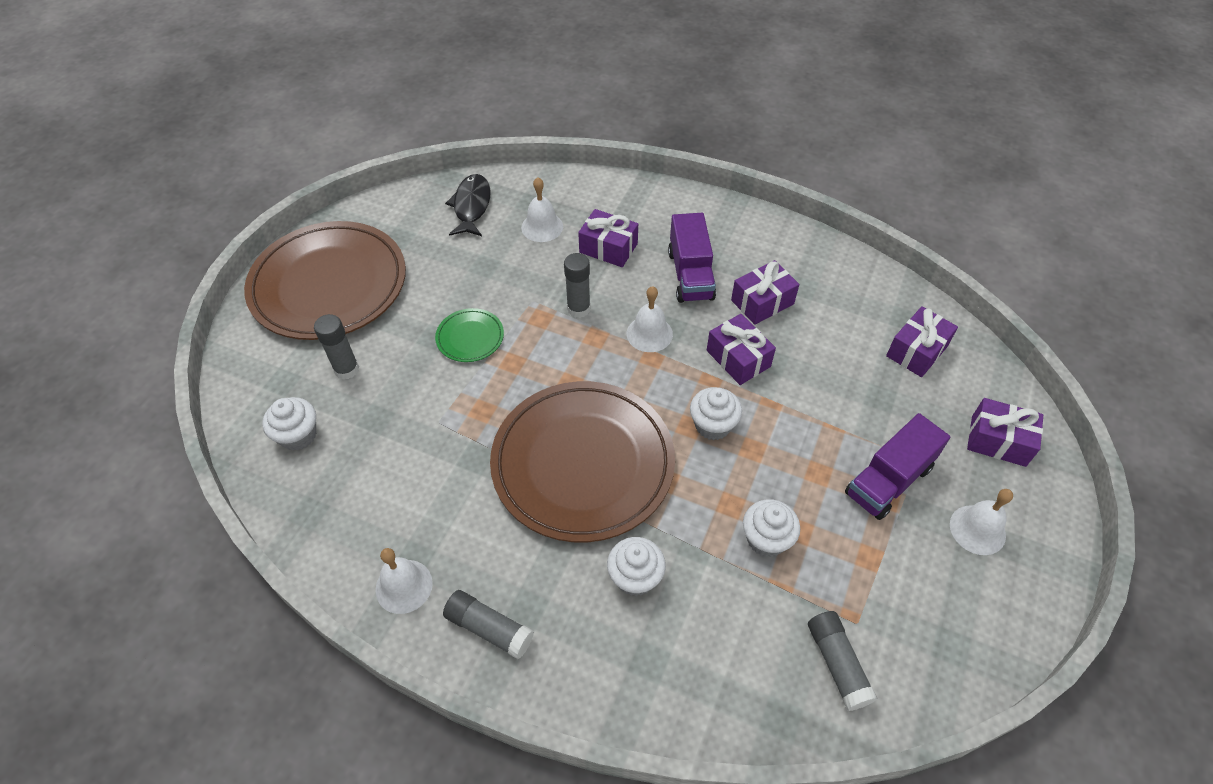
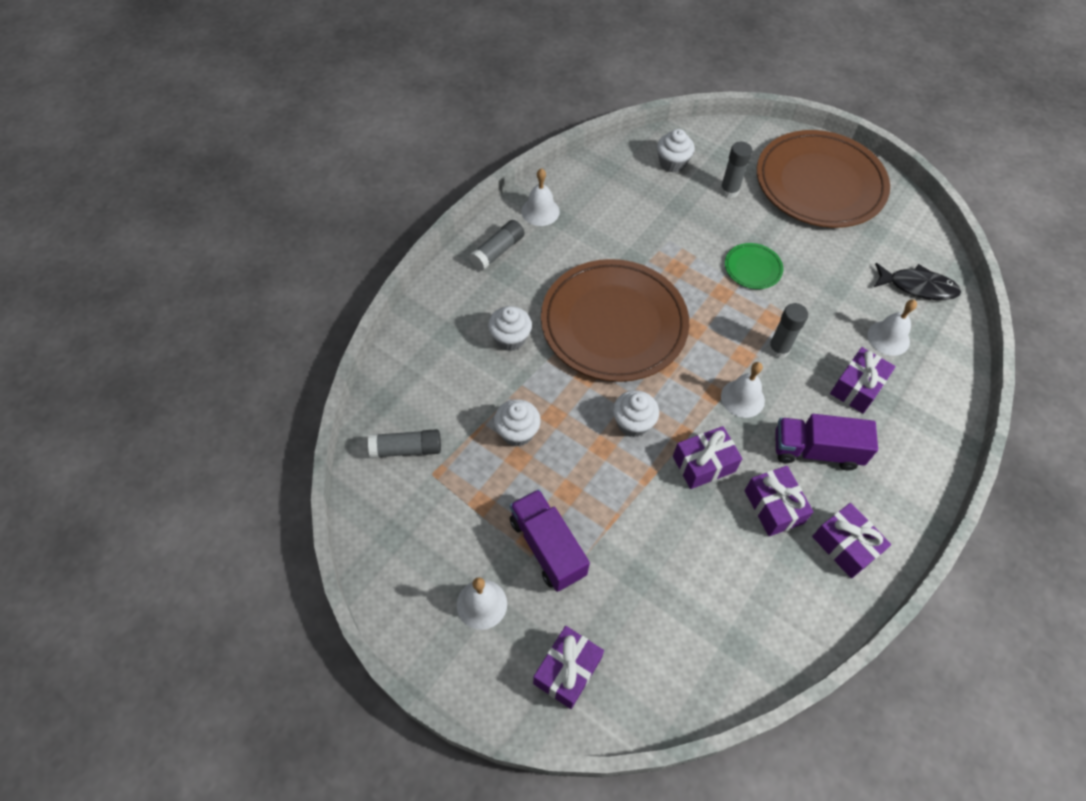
camera: 100 degrees right, 5 degrees up
purple gift [886,306,958,377] -> purple gift moved to [812,503,891,578]

